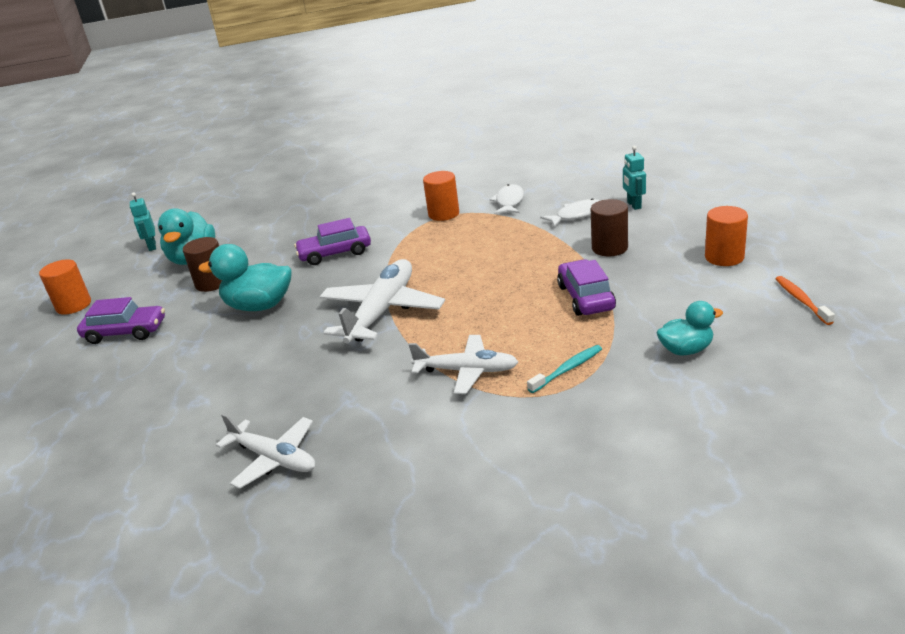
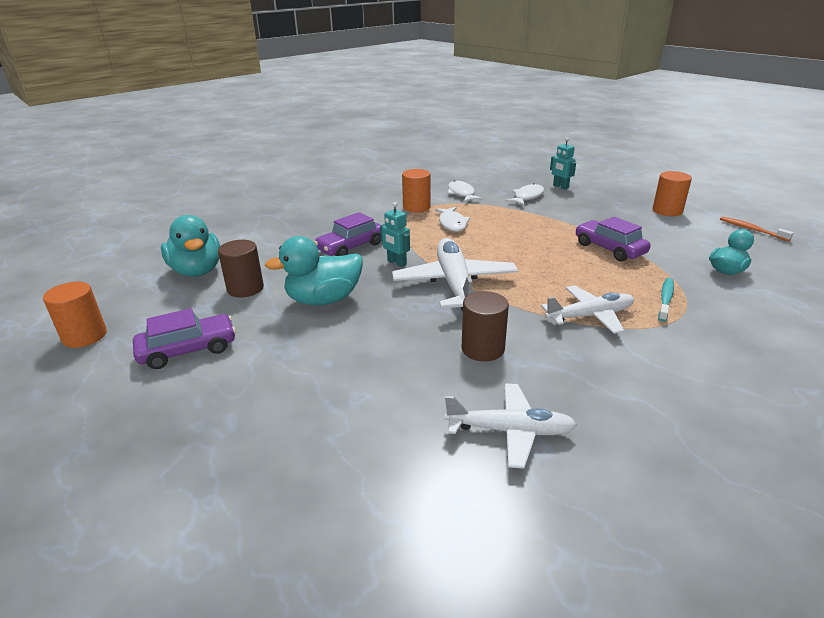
camera: 30 degrees left, 0 degrees up
turquoise robot [130,192,156,251] -> turquoise robot moved to [380,202,410,267]
brown cylinder [591,199,628,256] -> brown cylinder moved to [462,291,509,362]
none -> white fish [435,207,470,232]

